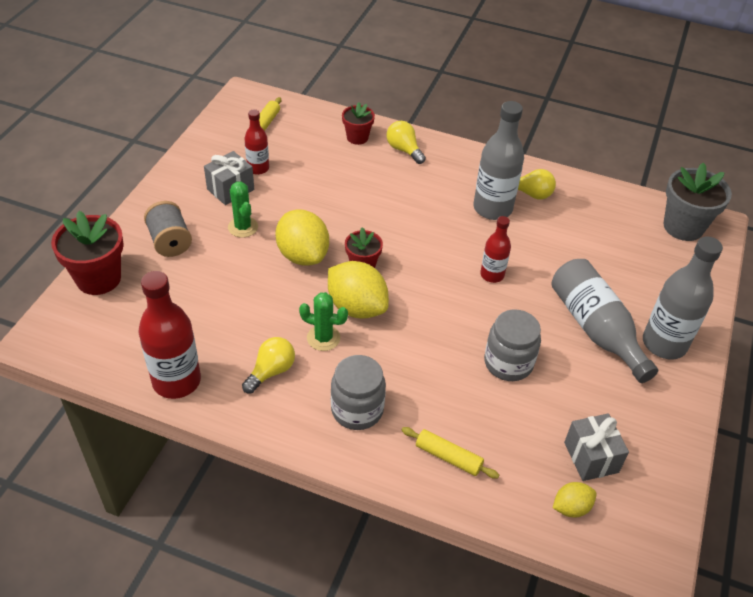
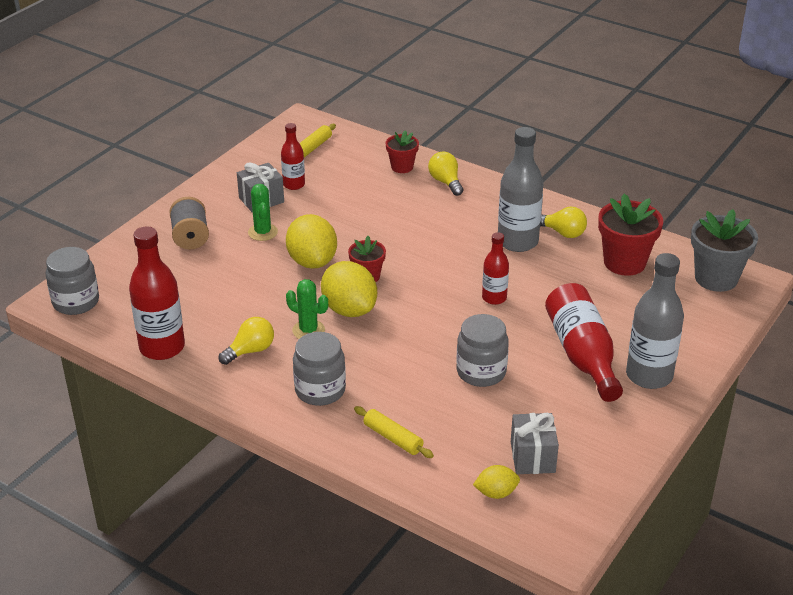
camera: 15 degrees right, 10 degrees down
red flower pot [51,211,124,295] -> red flower pot moved to [598,194,663,276]
grey bottle [551,259,658,383] -> red bottle [545,283,623,402]
none -> grey jar [46,247,99,315]

